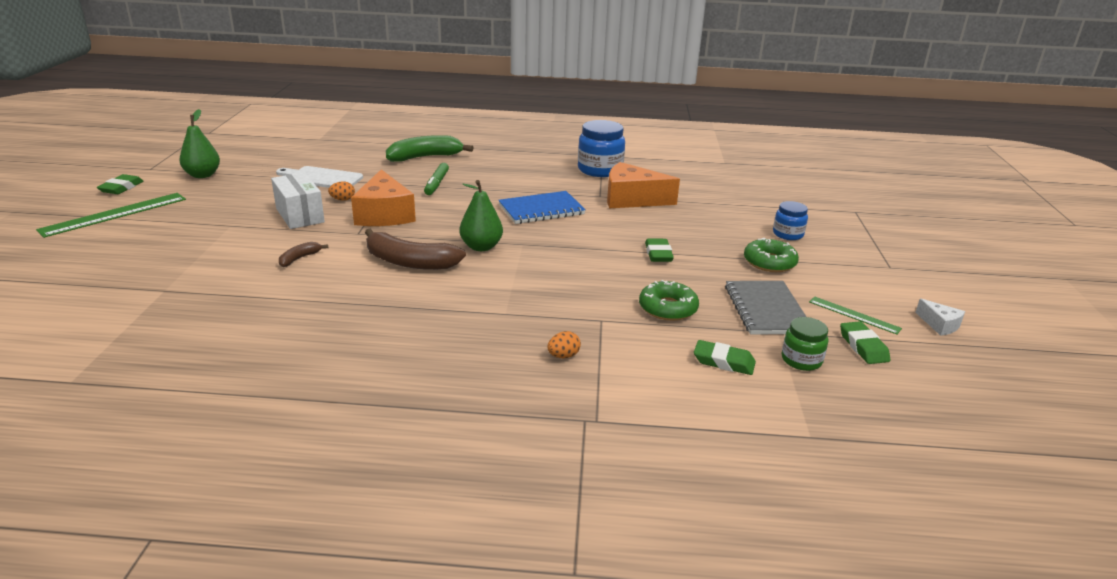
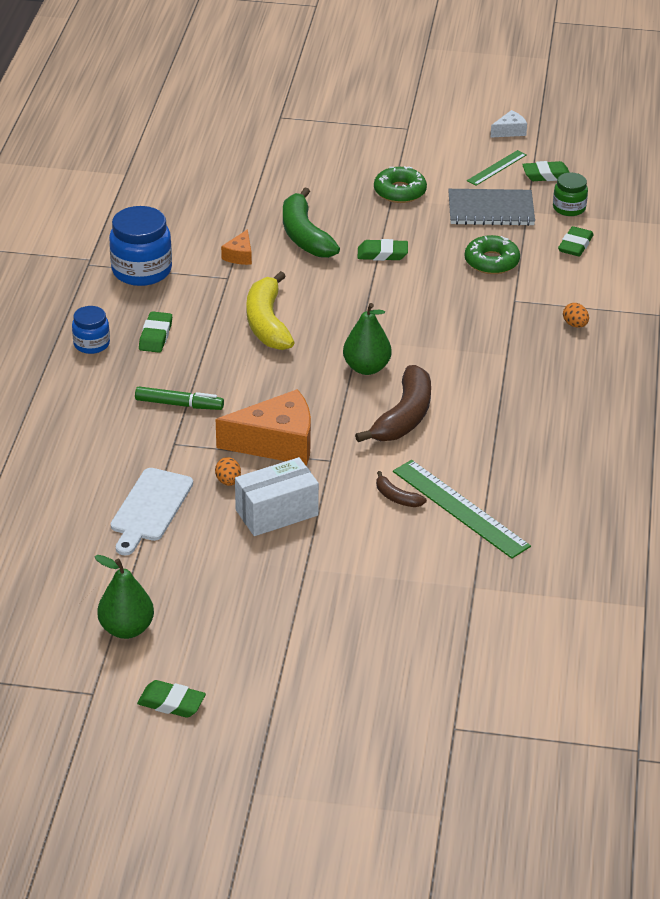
camera: 85 degrees left, 10 degrees up
green ruler [36,193,186,238] -> green ruler moved to [393,460,531,559]
green banana [386,135,474,162] -> green banana moved to [283,188,340,258]
blue notebook [498,191,586,224] -> yellow banana [246,271,295,350]
orange cheese [607,162,680,208] -> orange cheese [221,229,252,265], size x0.47
blue jar [773,201,808,240] -> blue jar moved to [72,306,110,354]
none -> green eraser [139,311,172,353]

